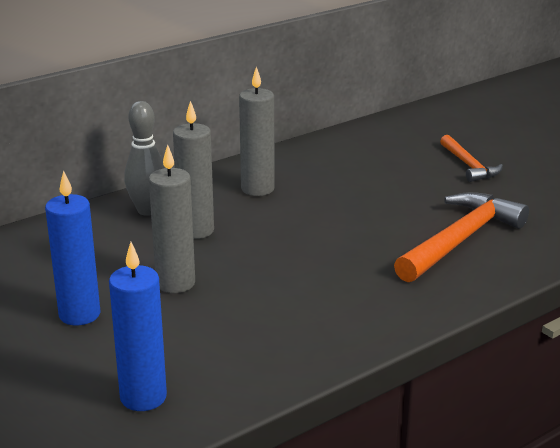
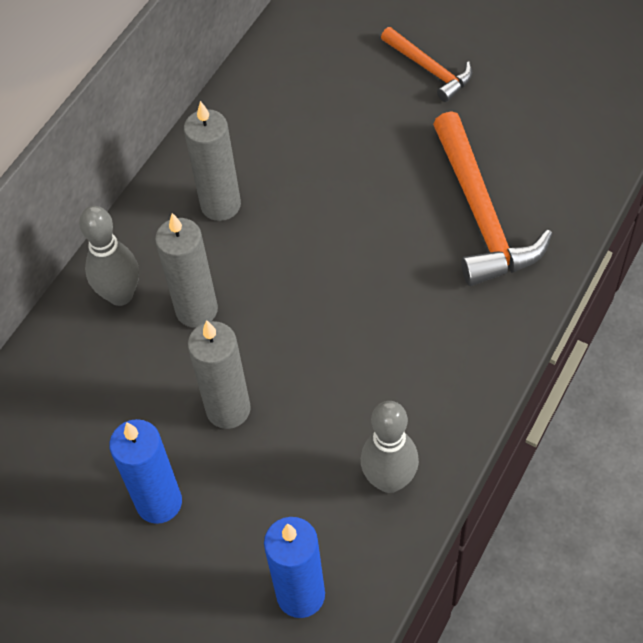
camera: 20 degrees left, 30 degrees up
orange hammer [394,192,529,282] -> orange hammer turned 150 degrees clockwise [433,111,552,286]
none -> grey bowling pin [361,401,419,493]

